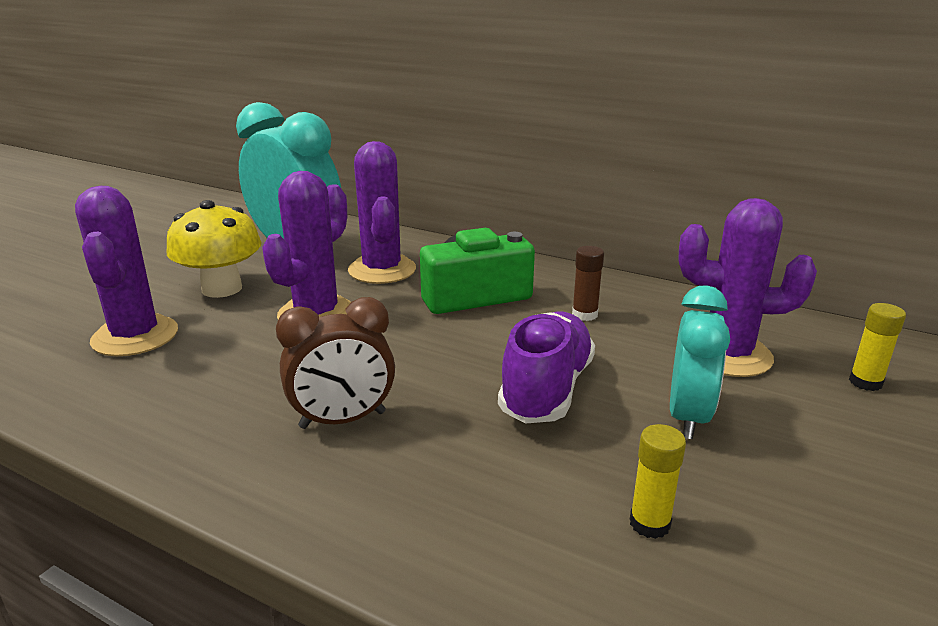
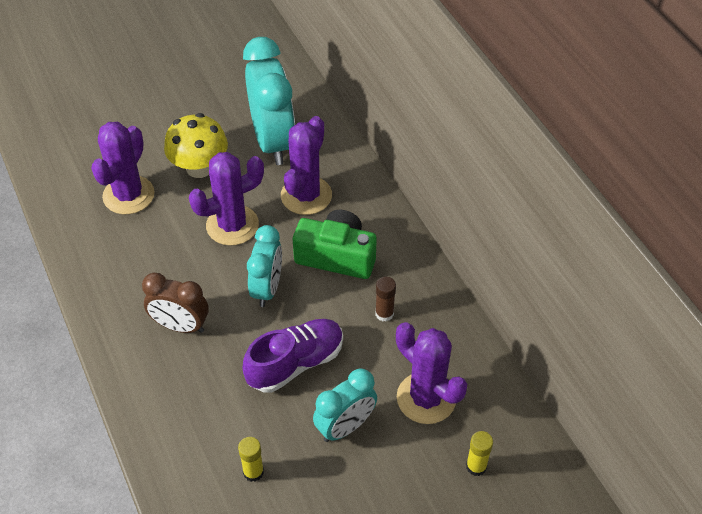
camera: 35 degrees right, 25 degrees up
none -> turquoise clock [247,225,282,307]

